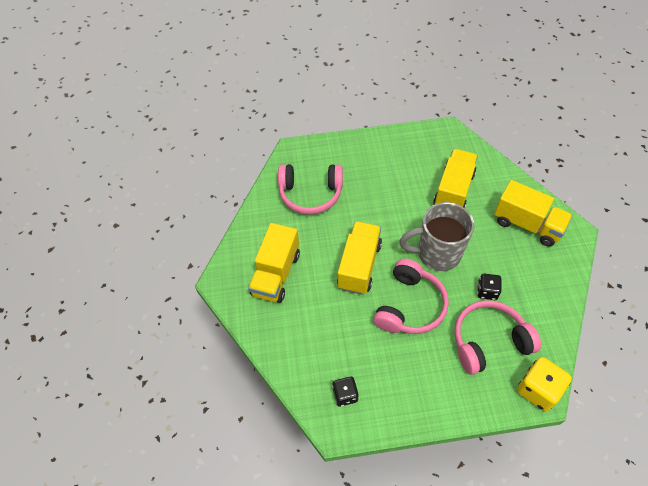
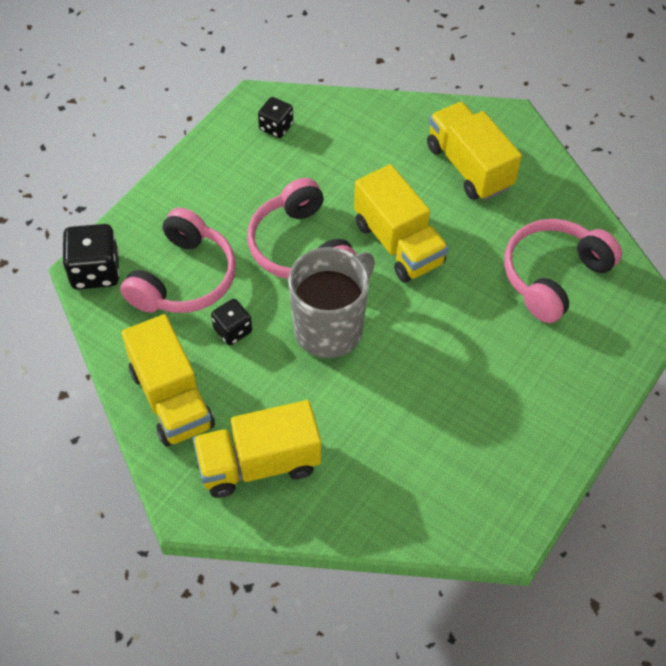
camera: 130 degrees right, 0 degrees up
yellow truck [433,149,478,208] -> yellow truck moved to [121,314,215,446]
yellow dice [517,357,572,411] -> black dice [62,224,120,289]

